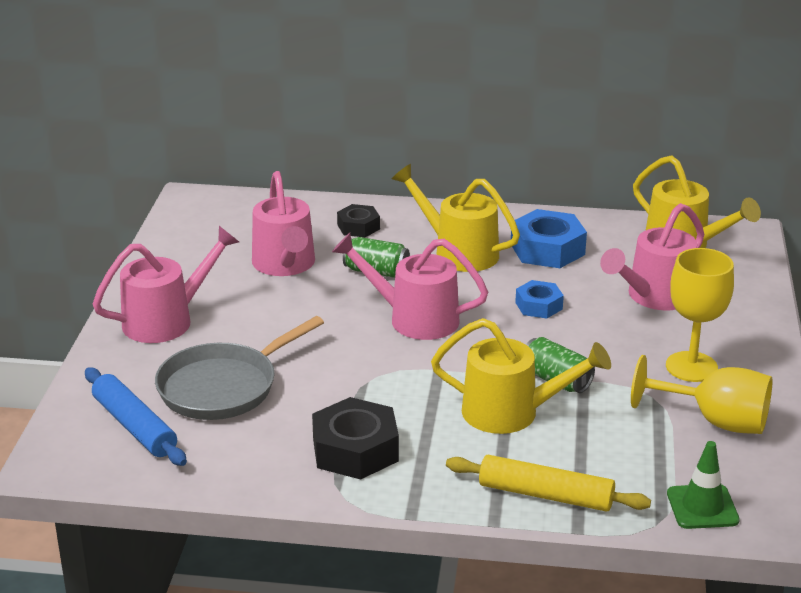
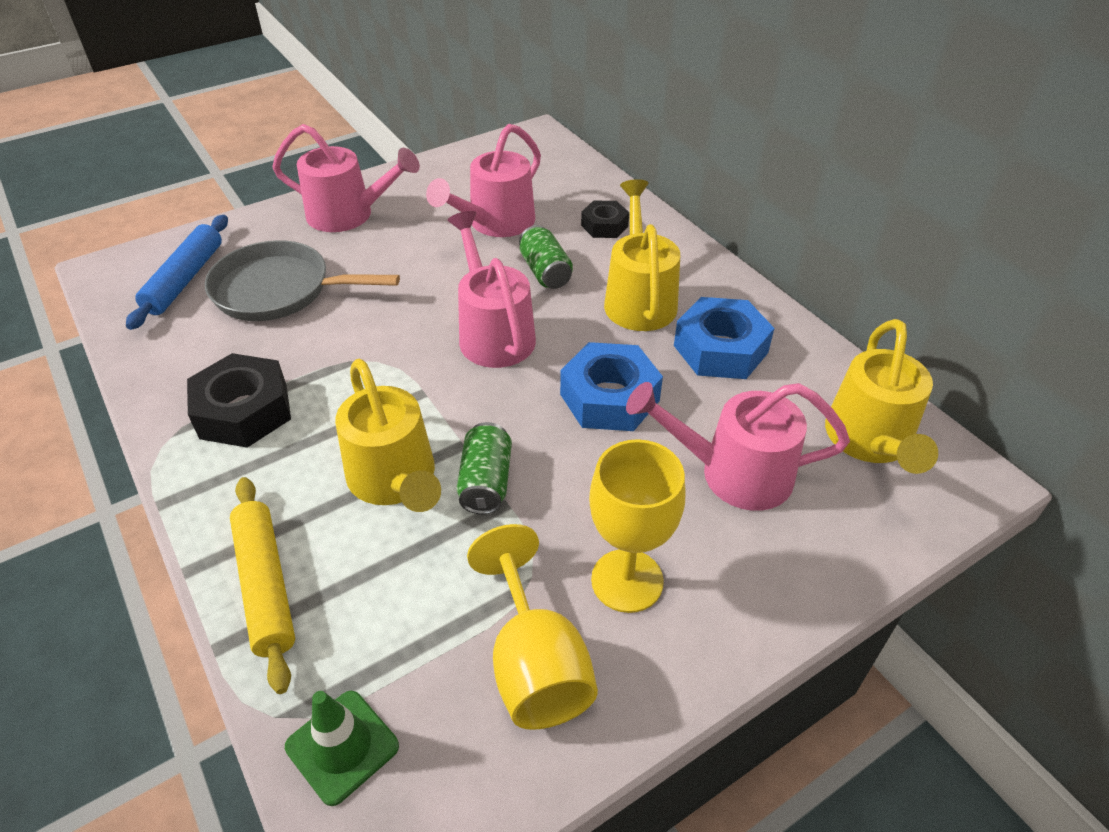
camera: 50 degrees right, 15 degrees up
blue nut [515,280,564,318] -> blue nut [560,342,663,431], size x1.69

